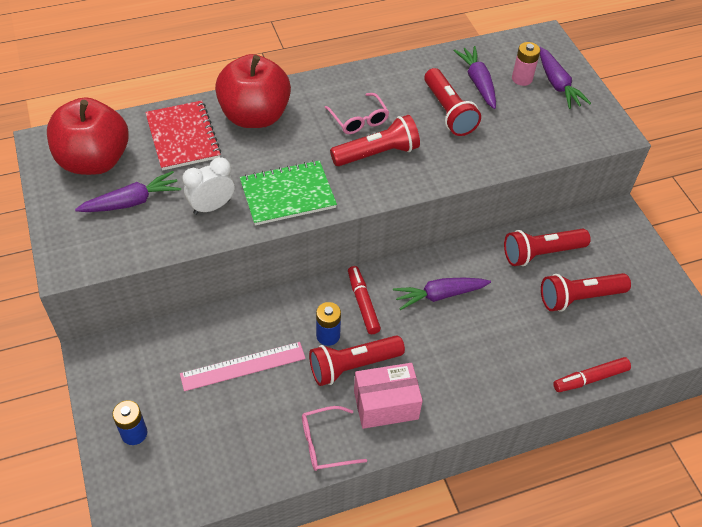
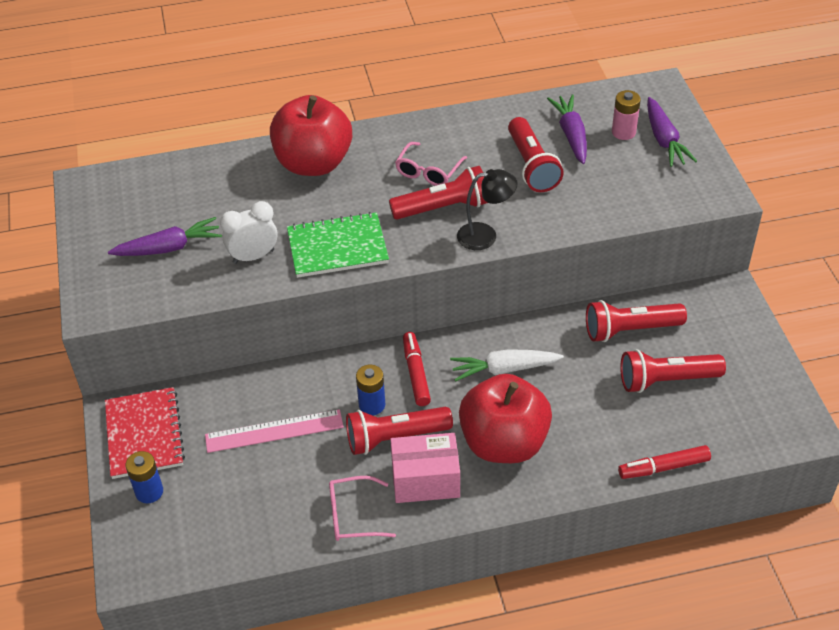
camera: 10 degrees right, 5 degrees down
red apple [47,97,129,175] -> red apple moved to [459,374,552,463]
red notebook [145,100,221,171] -> red notebook moved to [105,387,185,479]
pink glasses [325,93,389,134] -> pink glasses turned 45 degrees clockwise [395,142,467,186]
purple carrot [393,278,491,310] -> white carrot [450,349,564,382]
none -> black lamp [457,169,518,250]

